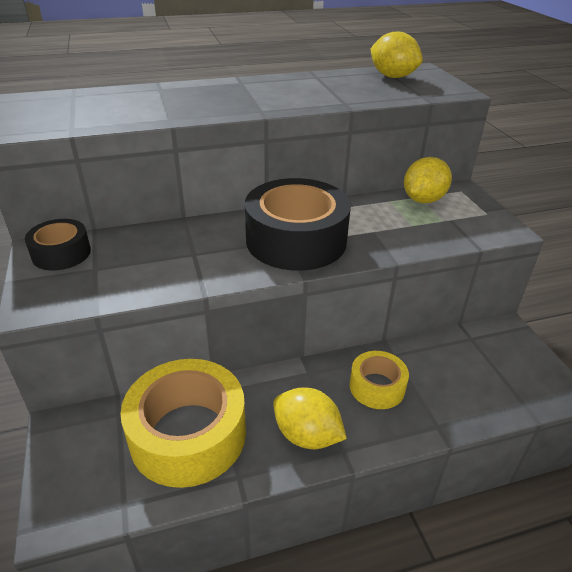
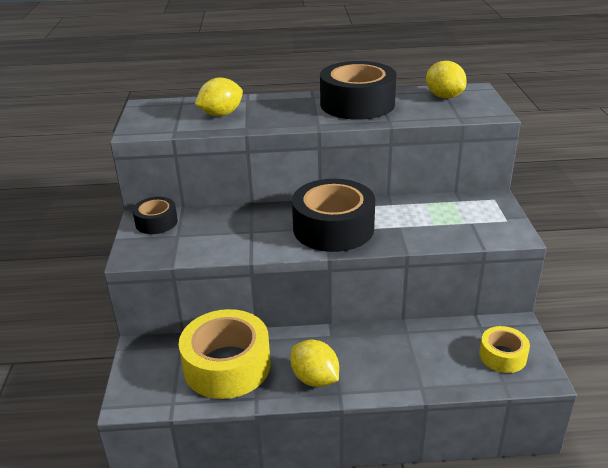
camera: 15 degrees right, 5 degrees down
yellow tape [350,351,409,409] -> yellow tape moved to [479,326,530,373]
yellow lemon [404,157,452,203] -> yellow lemon moved to [195,78,243,116]
none -> black tape [320,61,396,120]

